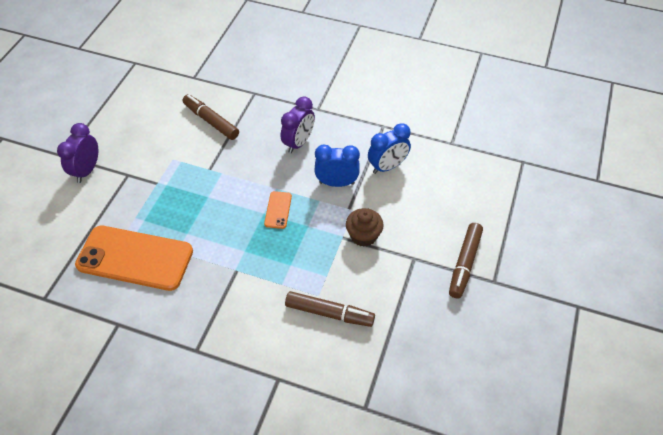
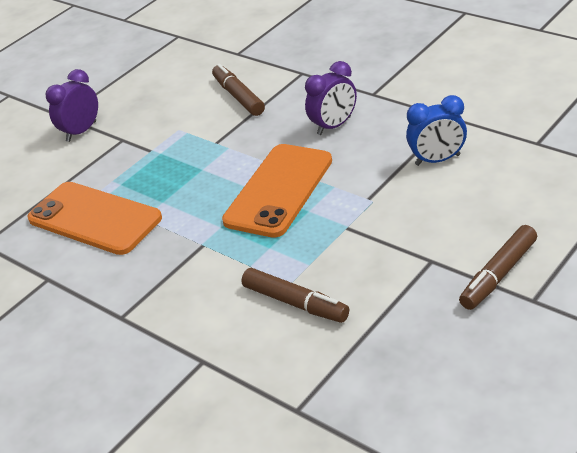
camera: 25 degrees right, 15 degrees down
orange phone [264,191,292,229] -> orange phone [222,144,332,238], size x2.37
blue clock [314,145,360,187] -> none
brown cupcake [346,208,384,247] -> none

